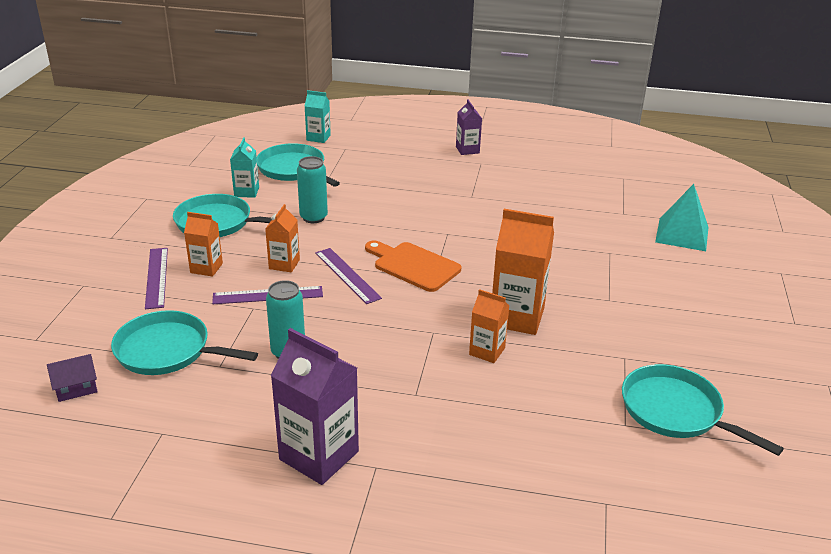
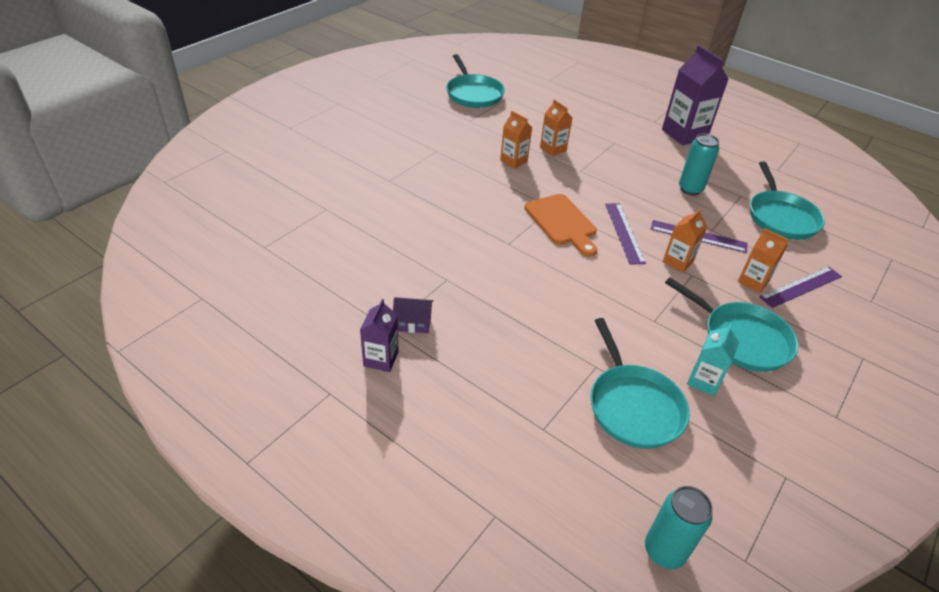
camera: 155 degrees left, 10 degrees up
purple house [47,354,98,402] -> purple house moved to [393,297,433,333]
turquoise pan [111,310,258,375] -> turquoise pan turned 45 degrees clockwise [750,161,825,240]
purple ruler [145,248,168,309] -> purple ruler turned 45 degrees clockwise [759,266,842,308]
turquoise can [297,156,328,223] -> turquoise can moved to [645,486,713,569]
turquoise carton [305,90,331,143] -> none
orange carton [492,209,554,335] -> orange carton [500,111,532,169], size x0.56
turquoise pyramid [655,184,708,251] -> none

